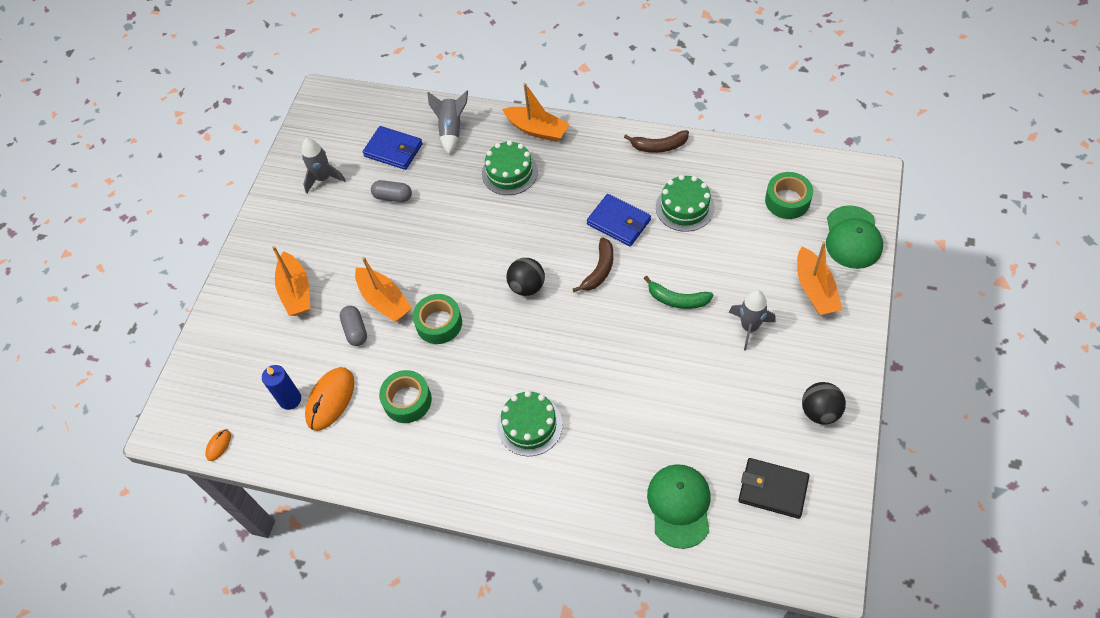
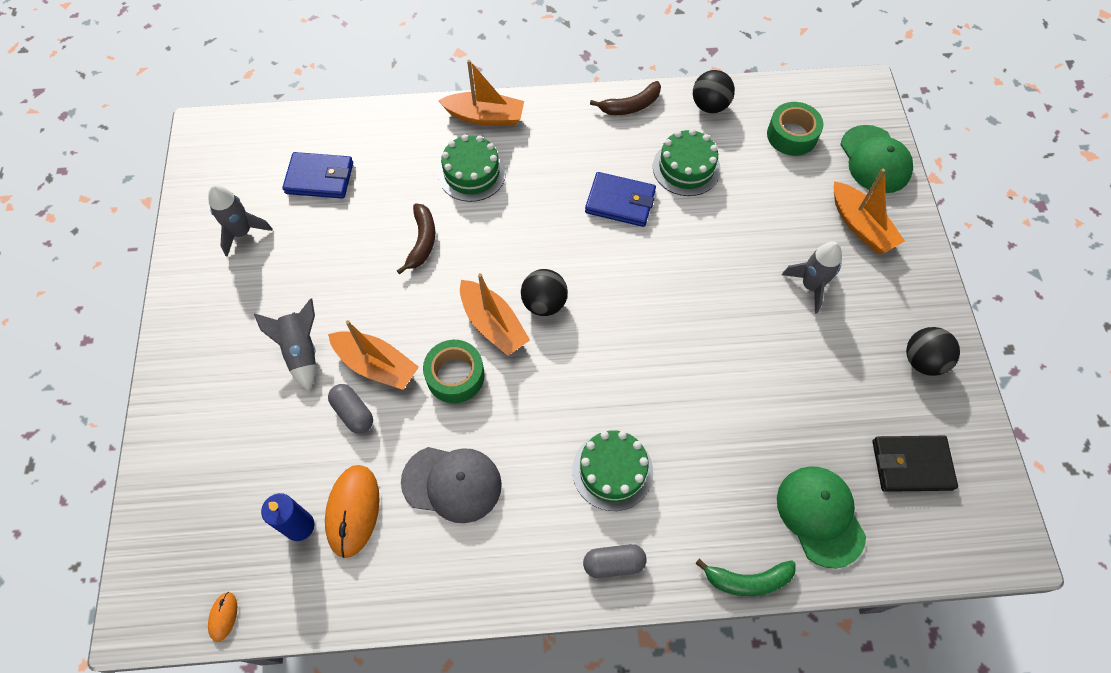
camera: 25 degrees left, 5 degrees up
orange boat [272,246,310,316] -> orange boat moved to [460,273,530,356]
grey capsule [371,180,412,202] -> grey capsule moved to [583,544,647,578]
green tape [379,370,432,423] -> grey cap [401,447,502,523]
grey rocket [427,91,468,154] -> grey rocket moved to [254,298,316,391]
brown banana [573,238,613,292] -> brown banana moved to [397,204,435,275]
green banana [644,276,713,309] -> green banana moved to [695,559,796,596]
none -> black ball [693,70,735,113]

